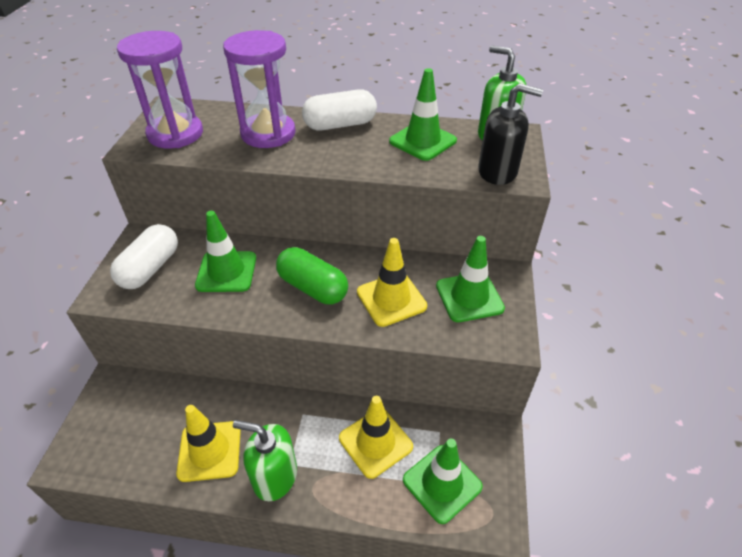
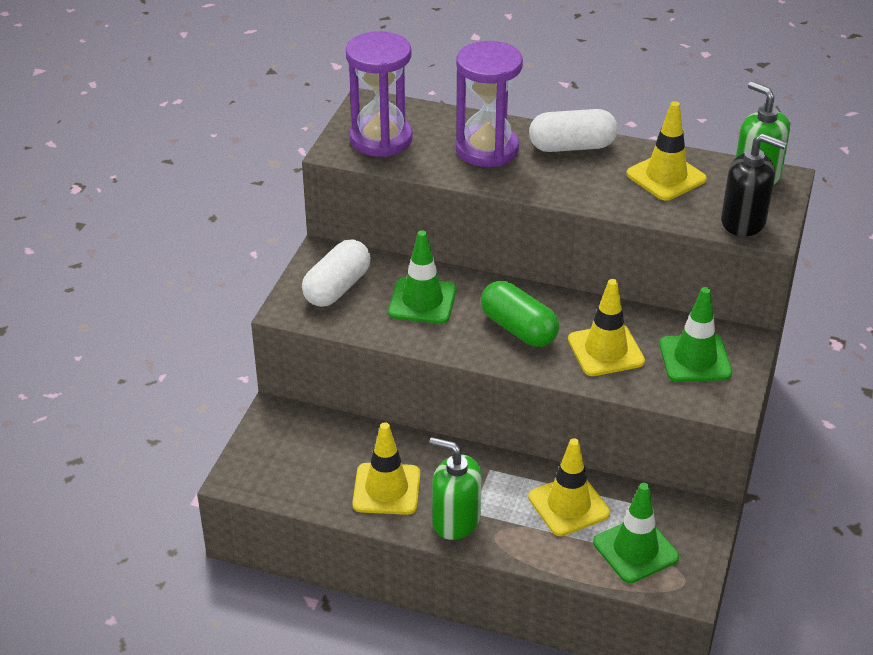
camera: 10 degrees right, 5 degrees down
green traffic cone [389,68,457,161] -> yellow traffic cone [626,101,707,201]

